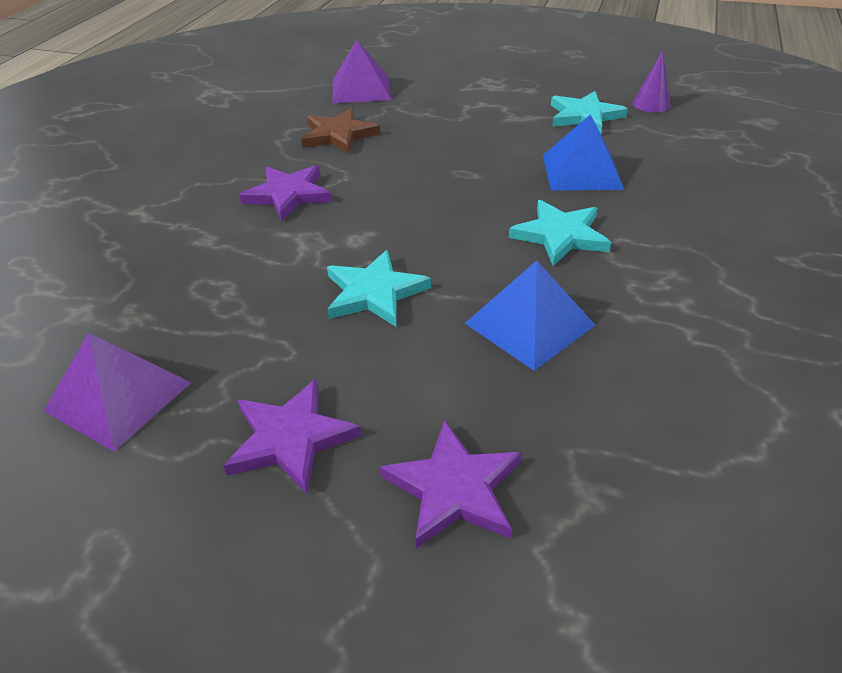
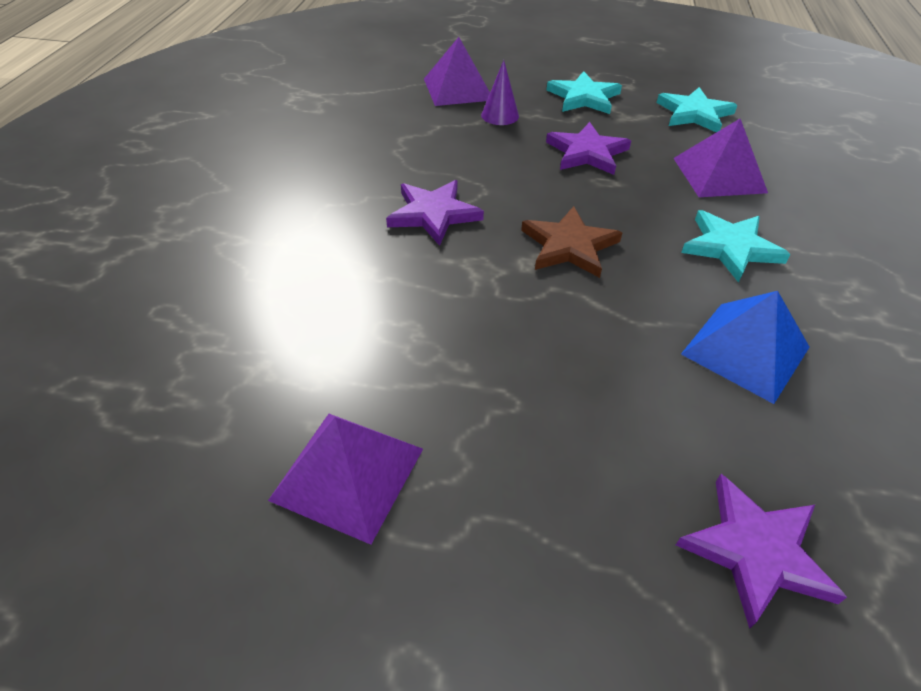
camera: 10 degrees left, 5 degrees up
purple star [223,379,362,494] -> purple star moved to [546,122,631,175]
brown star [301,108,380,154] -> brown star moved to [521,206,622,278]
turquoise star [327,250,431,327] -> turquoise star moved to [547,71,622,114]
blue pyramid [543,114,624,191] -> purple pyramid [673,119,768,197]
purple cone [633,50,670,113] -> purple cone moved to [481,60,519,125]

